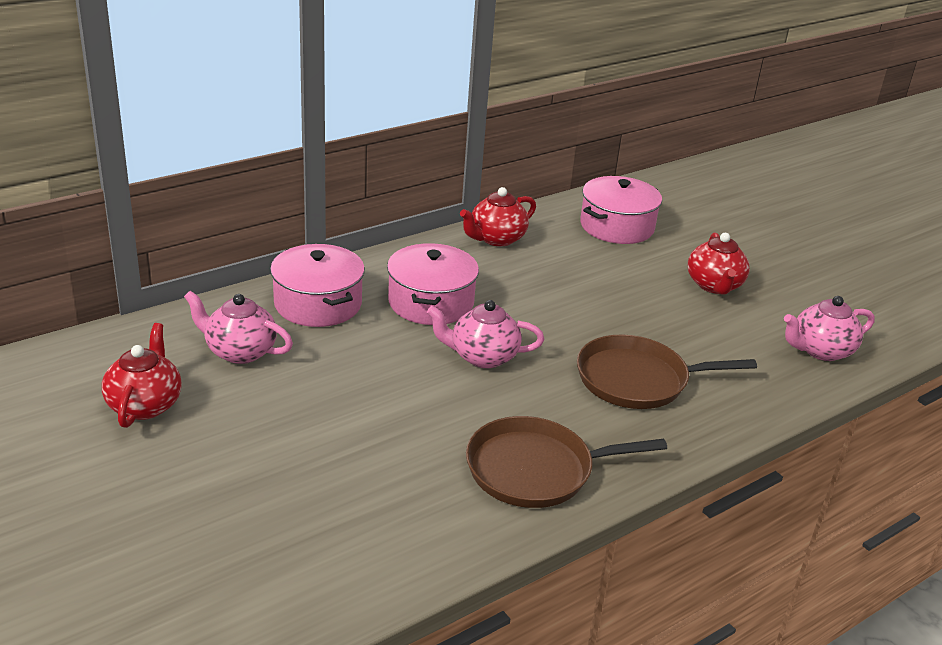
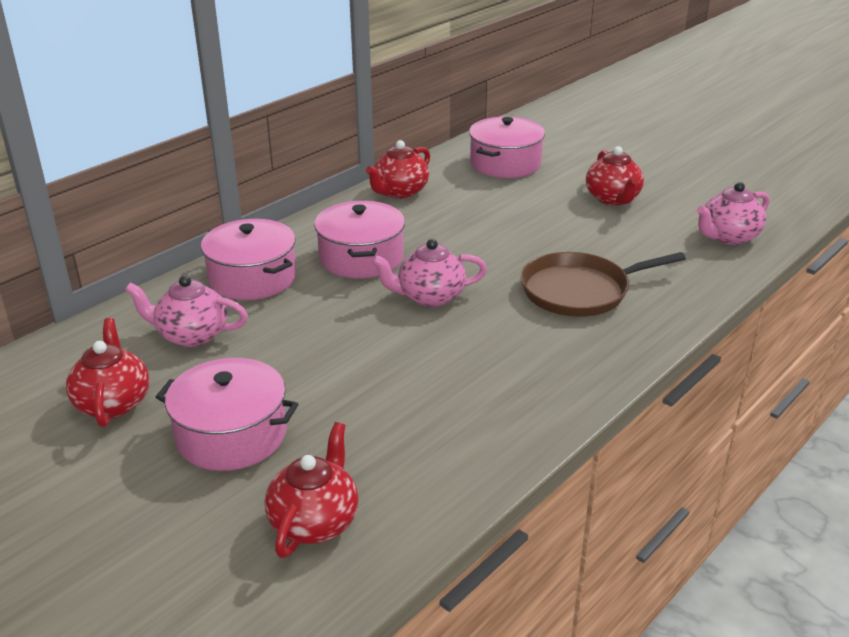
camera: 10 degrees left, 0 degrees up
brown pan [466,416,667,508] -> none
none -> pink pot [156,358,298,471]
none -> red teapot [265,422,358,558]

